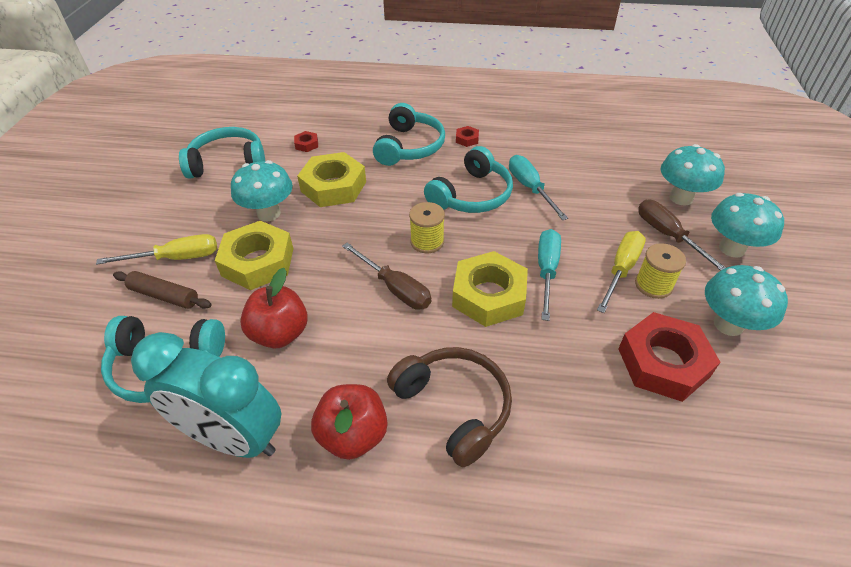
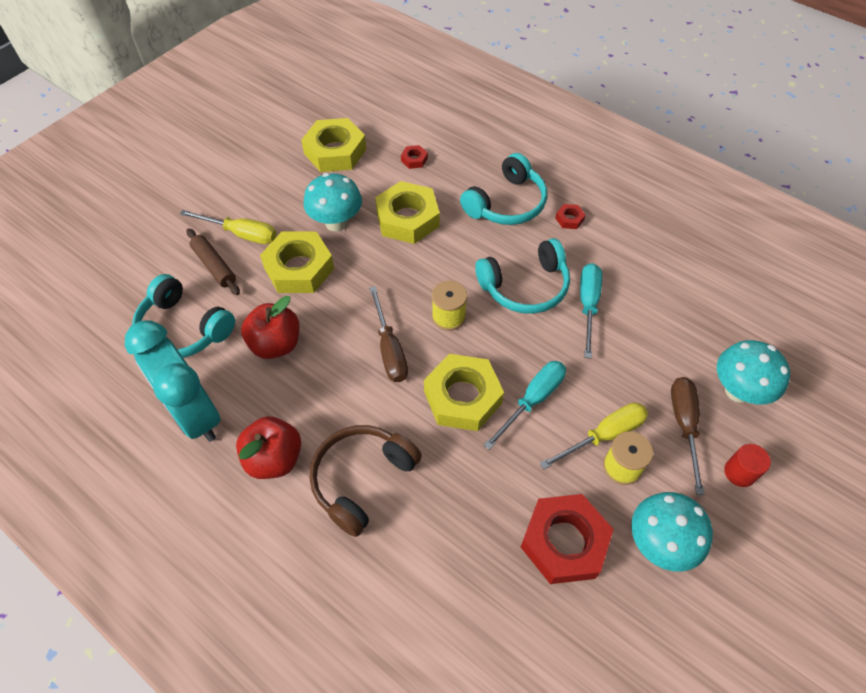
camera: 30 degrees right, 10 degrees up
turquoise headphones [179,127,265,179] -> yellow nut [301,118,366,172]
brown headphones [387,347,512,467] -> brown headphones turned 135 degrees counterclockwise [310,425,422,537]
turquoise mushroom [711,193,784,258] -> red cylinder [724,444,771,487]

